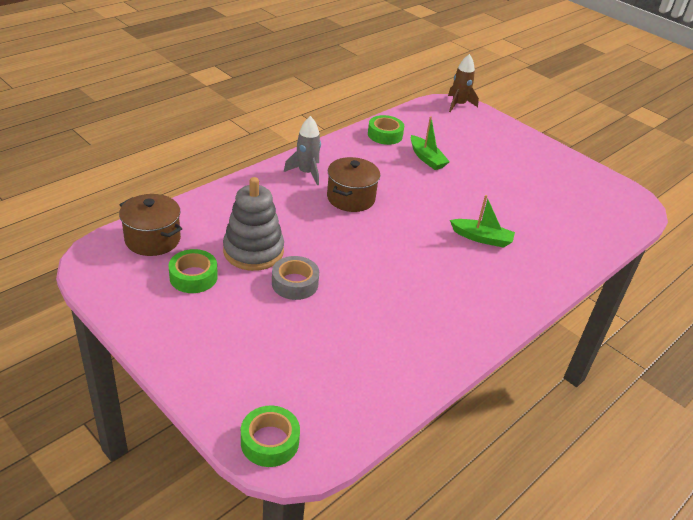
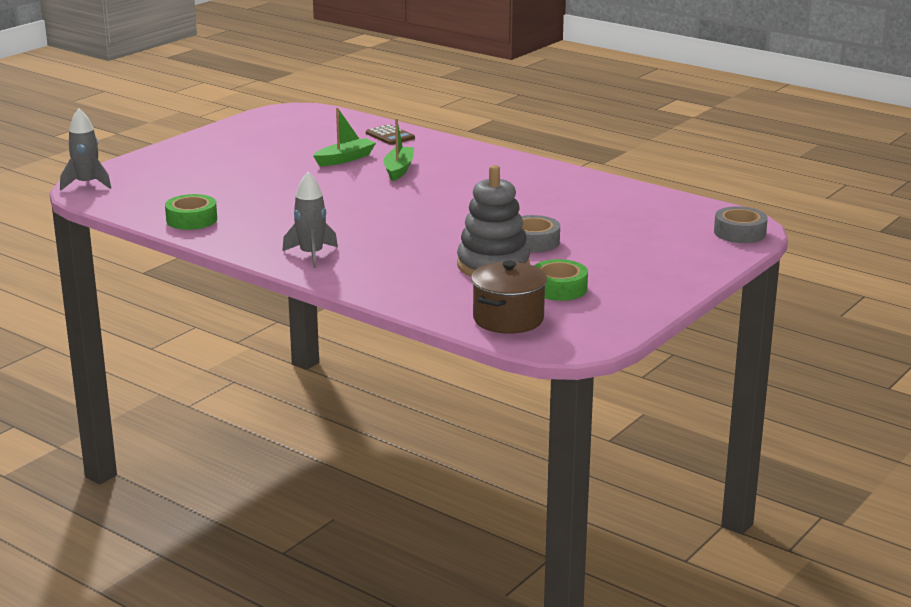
camera: 95 degrees left, 15 degrees down
green tape [241,405,300,467] -> grey tape [714,206,768,243]
brown pot [327,157,380,212] -> none
green boat [411,116,450,170] -> green boat moved to [313,108,376,166]
brown rocket [448,54,479,112] -> grey rocket [60,108,111,190]
none -> brown calculator [366,124,415,145]

